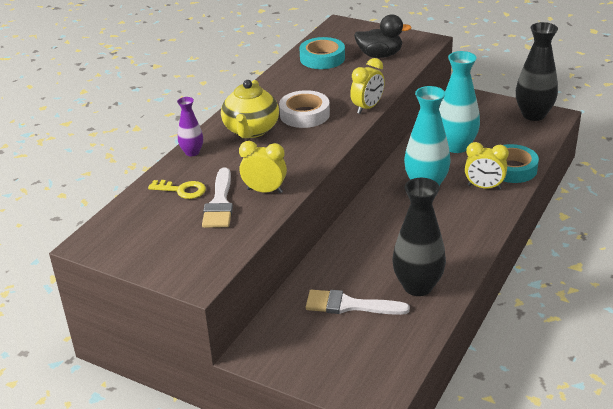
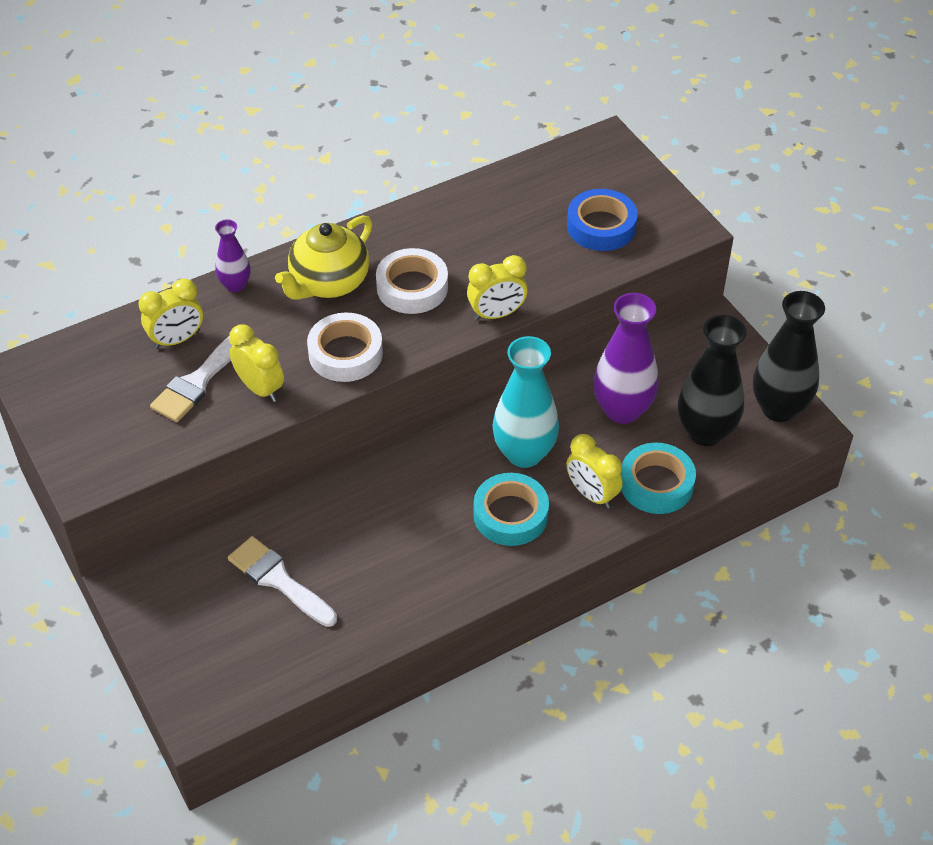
camera: 30 degrees right, 15 degrees up
yellow key [148,180,206,199] -> yellow clock [139,279,203,349]
turquoise tape [299,37,345,69] -> turquoise tape moved to [473,473,549,546]
black duck [354,14,412,58] -> blue tape [567,189,638,251]
black vase [393,178,446,296] -> black vase moved to [678,315,747,446]
turquoise vase [439,51,480,153] -> purple vase [593,293,659,424]
none -> white tape [307,312,383,382]

